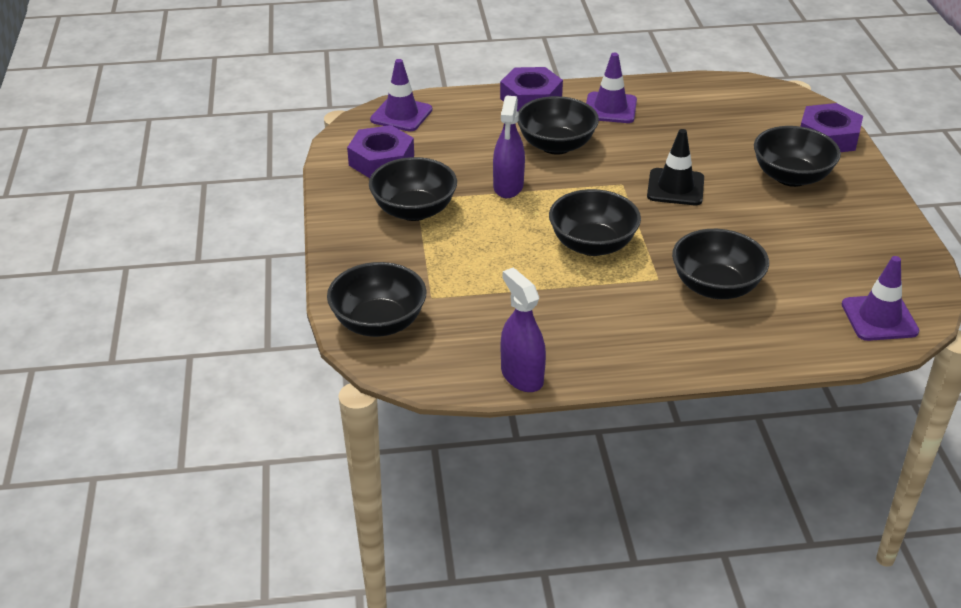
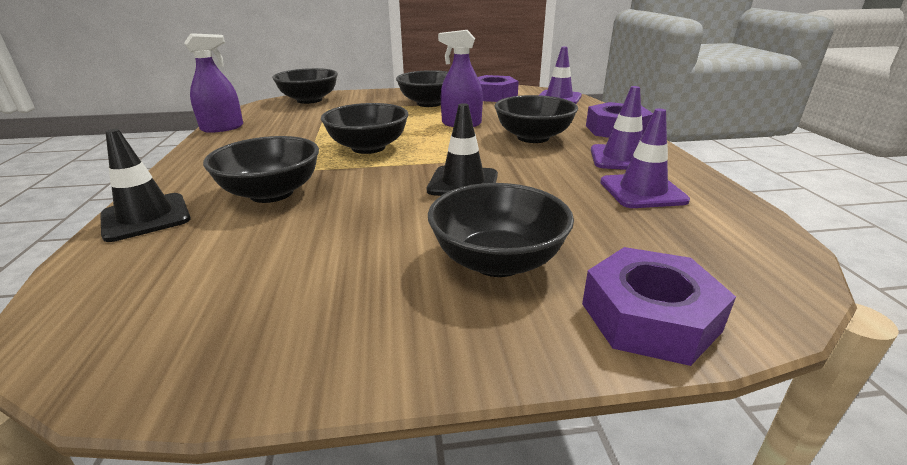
camera: 90 degrees right, 10 degrees down
purple traffic cone [842,256,920,341] -> purple traffic cone moved to [600,109,690,208]
none -> black traffic cone [100,129,191,242]

